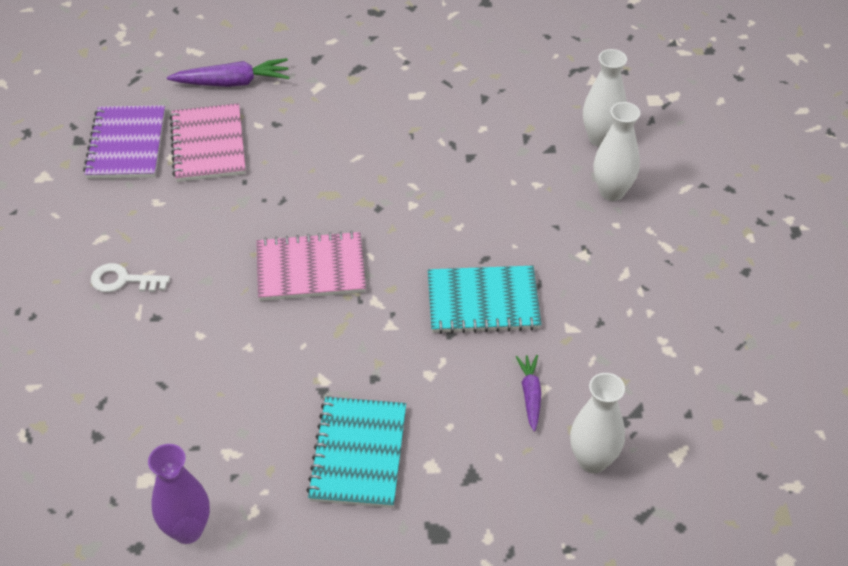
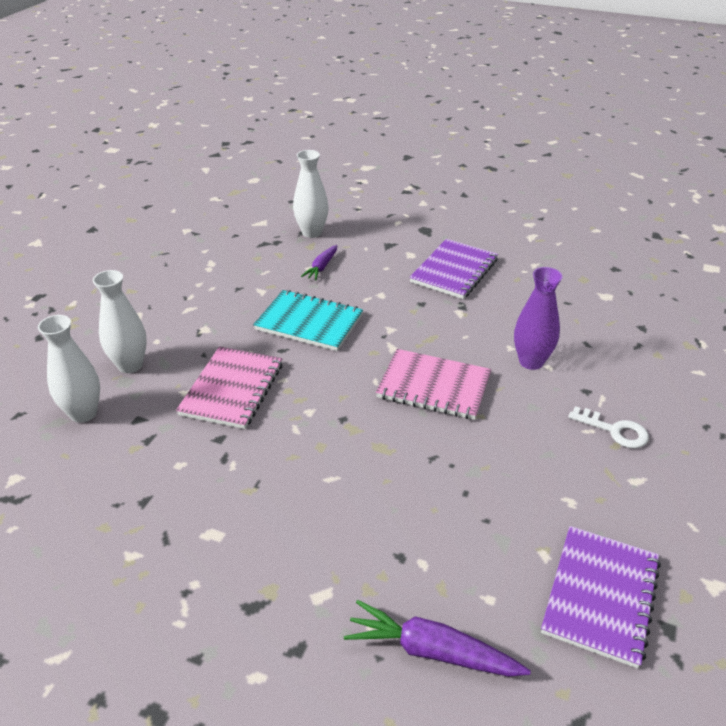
camera: 155 degrees left, 10 degrees down
purple vase [148,444,210,544] -> purple vase moved to [514,267,563,370]
pink notebook [170,103,246,182] -> pink notebook moved to [176,346,282,429]
turquoise notebook [306,397,406,508] -> purple notebook [409,239,498,299]

